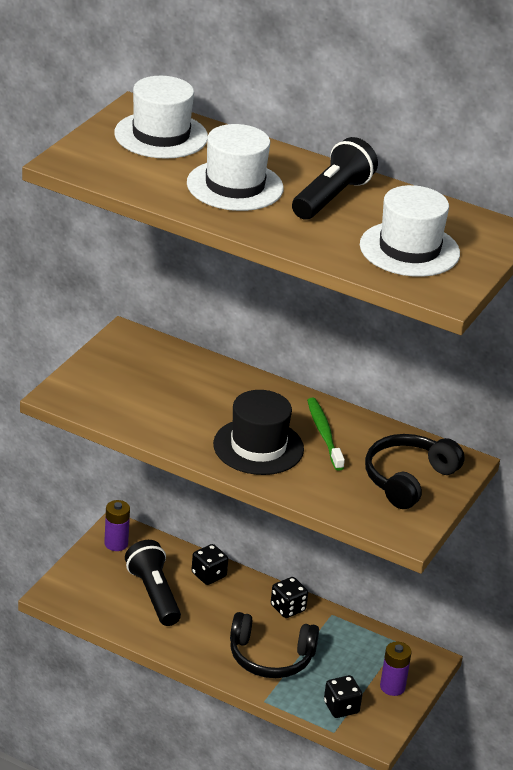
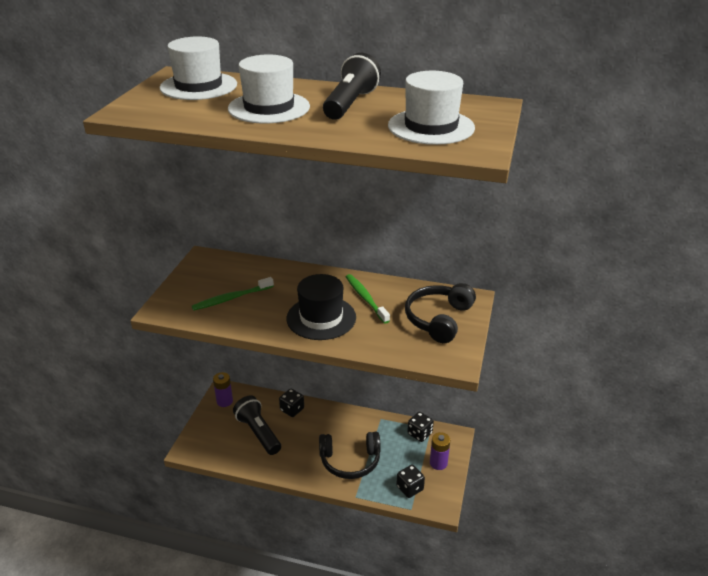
camera: 10 degrees left, 0 degrees up
black dice [271,577,308,618] -> black dice moved to [407,412,434,442]
none -> green toothbrush [192,277,274,311]

